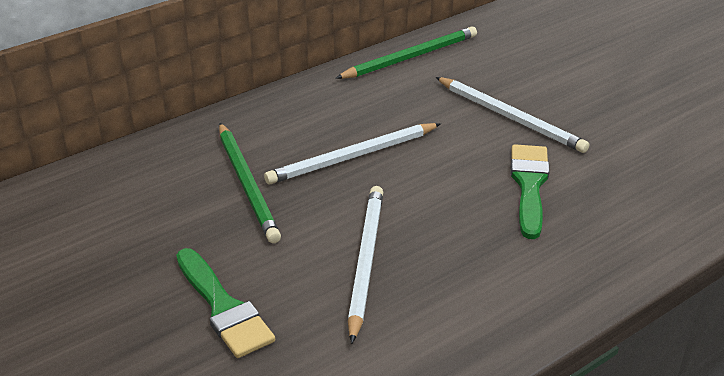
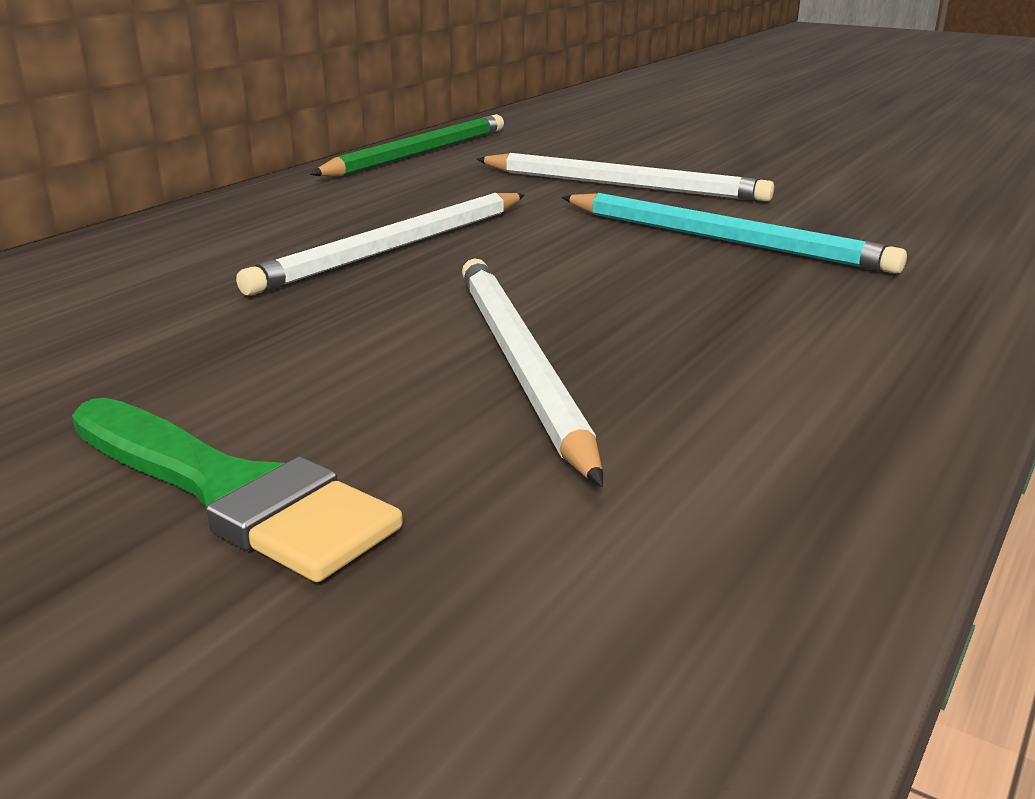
camera: 20 degrees left, 10 degrees down
green pencil [219,123,281,243] -> none
green brush [511,144,550,239] -> turquoise pencil [561,193,907,274]

